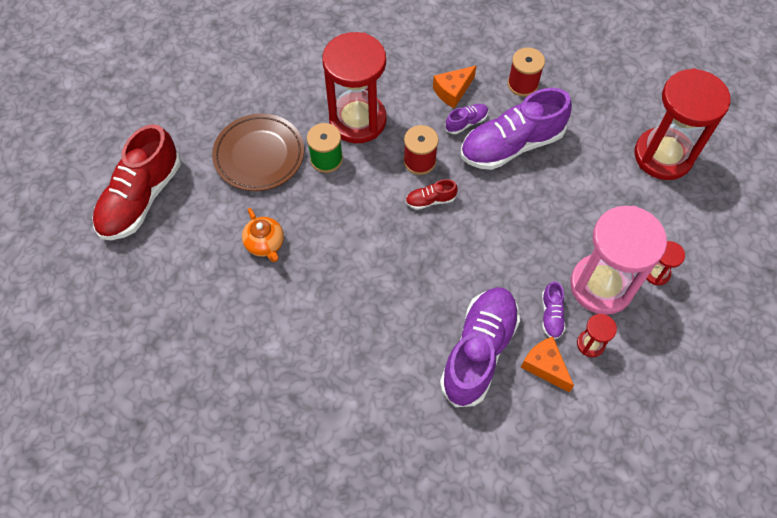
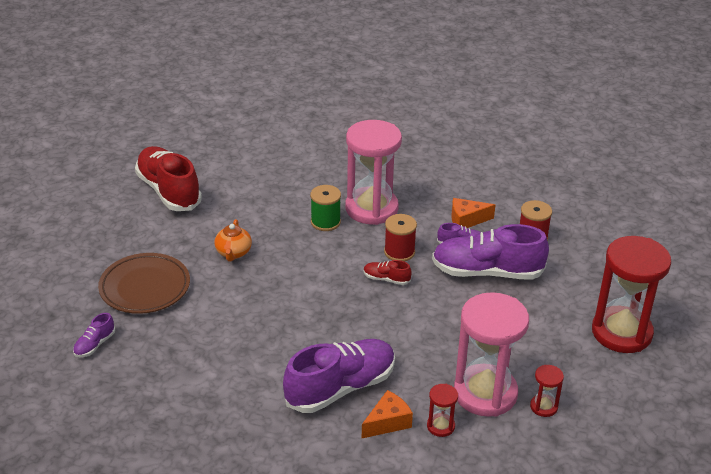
camera: 30 degrees right, 25 degrees down
red shoe [92,124,181,240] -> red shoe turned 90 degrees clockwise [135,146,202,211]
brown plate [212,114,304,191] -> brown plate moved to [98,253,190,314]
red hourglass [322,32,387,143] -> pink hourglass [345,120,402,225]
orange cheese [521,337,574,392] -> orange cheese turned 60 degrees clockwise [362,390,413,438]
purple shoe [542,281,566,339] -> purple shoe moved to [73,313,115,357]

